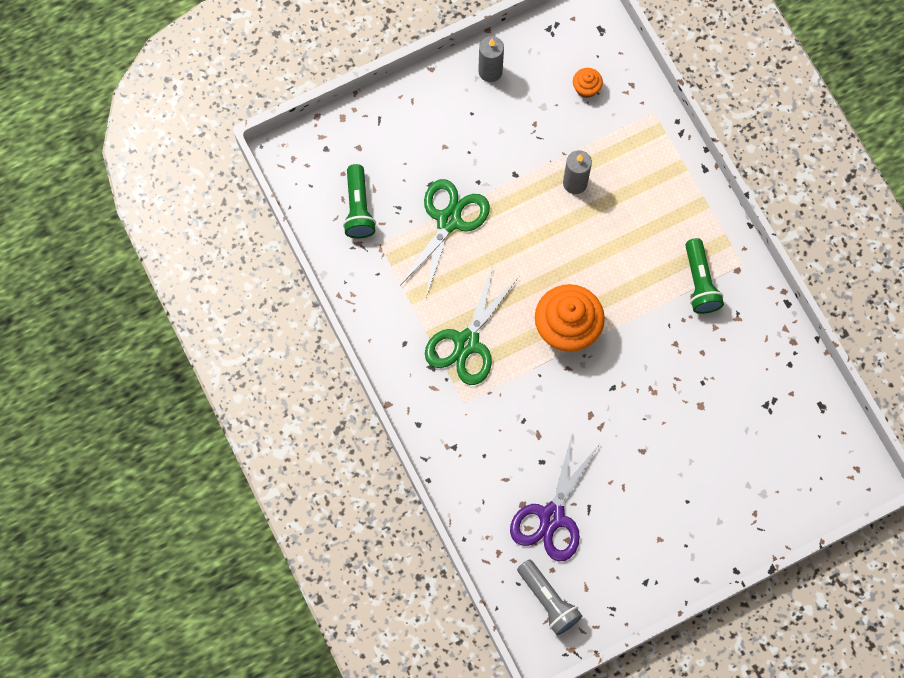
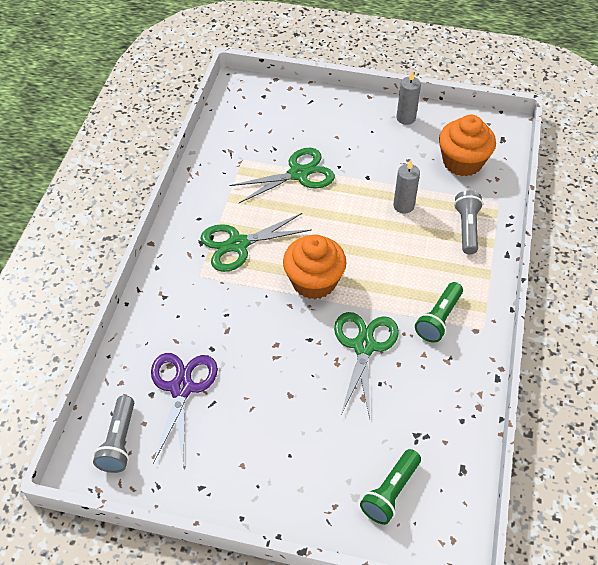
camera: 40 degrees right, 20 degrees down
green flashlight [343,164,376,239] -> green flashlight moved to [360,449,421,525]
purple scissors [510,435,599,561] -> purple scissors turned 120 degrees clockwise [151,353,218,467]
orange cupcake [573,68,603,98] -> orange cupcake [439,115,496,177], size x2.20
none -> green scissors [334,312,399,418]
none -> grey flashlight [454,190,483,254]

